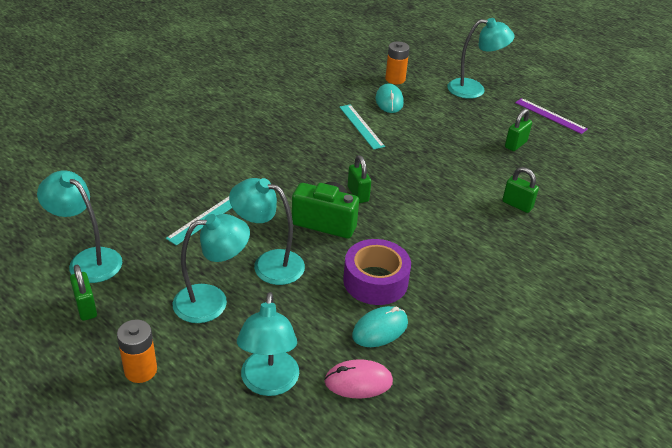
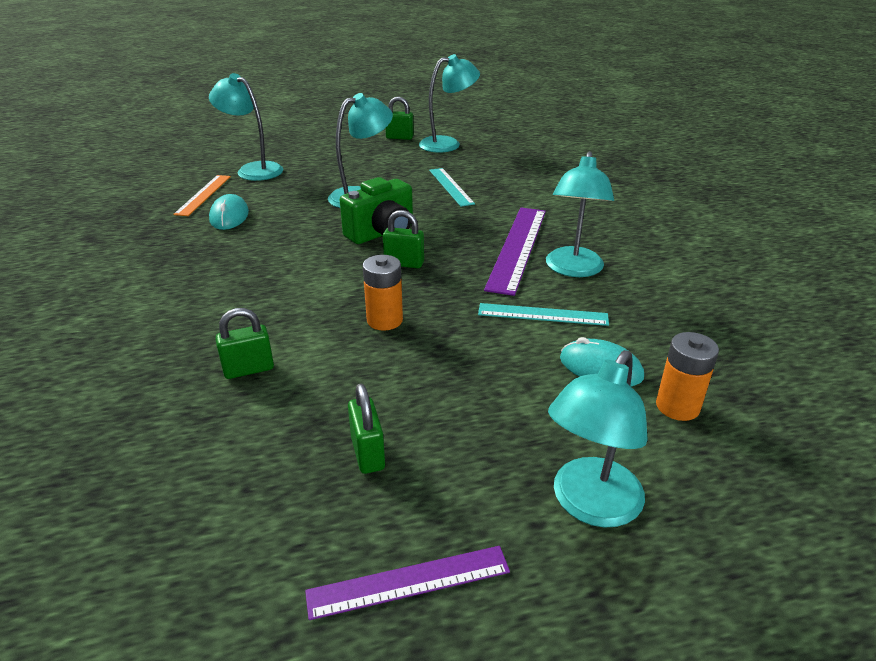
camera: 125 degrees right, 5 degrees down
orange battery [117,319,157,383] -> orange battery moved to [362,255,403,331]
turquoise lamp [173,214,250,323] -> turquoise lamp moved to [546,151,614,277]
pink mouse [324,359,393,399] -> orange ruler [173,175,231,216]
purple tape [343,239,411,305] -> none
none -> purple ruler [484,208,546,296]

